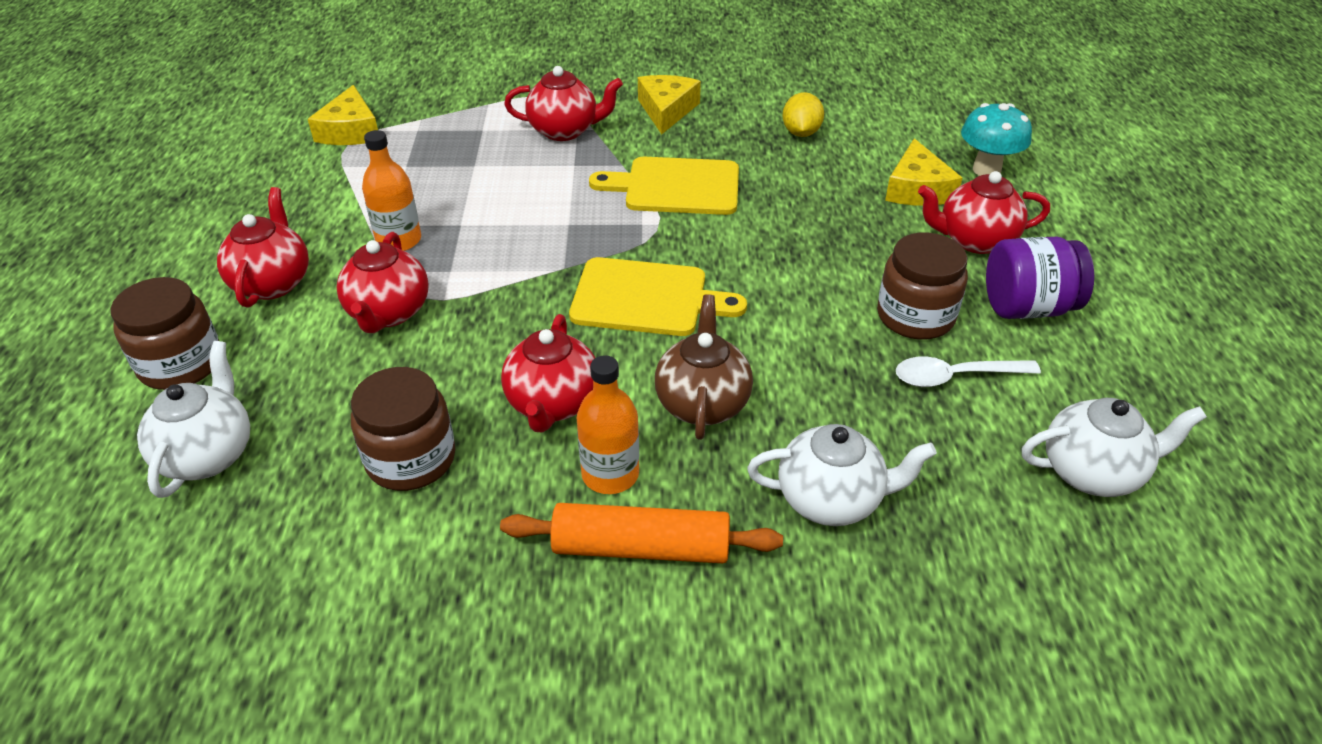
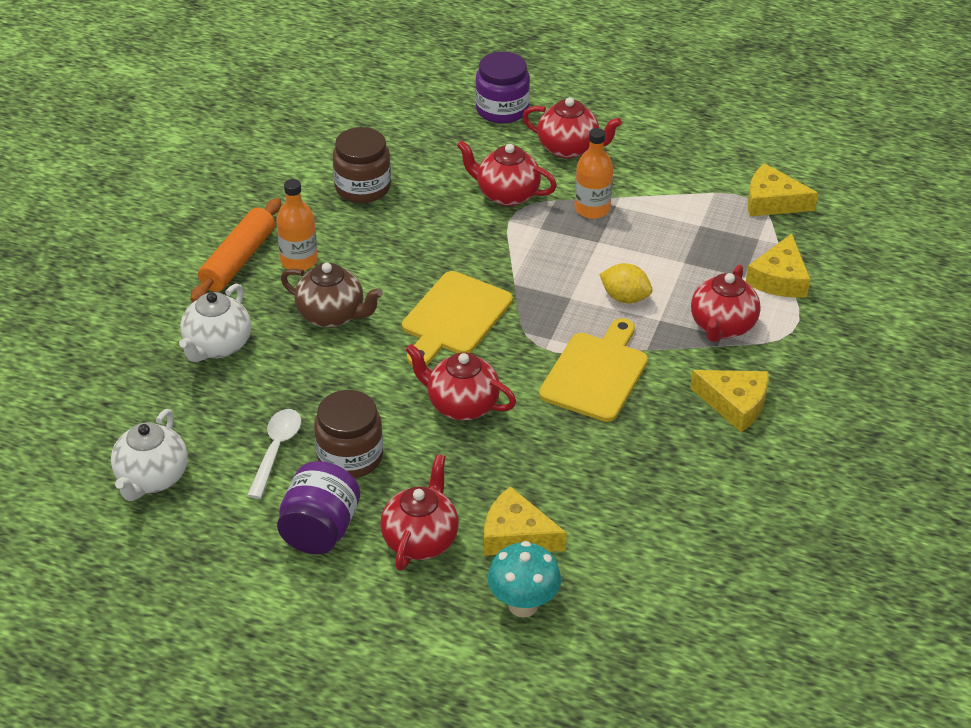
camera: 110 degrees right, 0 degrees up
brown jar [111,277,219,390] -> purple jar [475,51,530,124]
white teapot [137,341,250,498] -> none
red teapot [501,314,595,432] -> red teapot moved to [406,344,516,421]
yellow lemon [783,92,824,137] -> yellow lemon moved to [599,263,653,303]
none -> yellow cheese [746,233,810,298]

